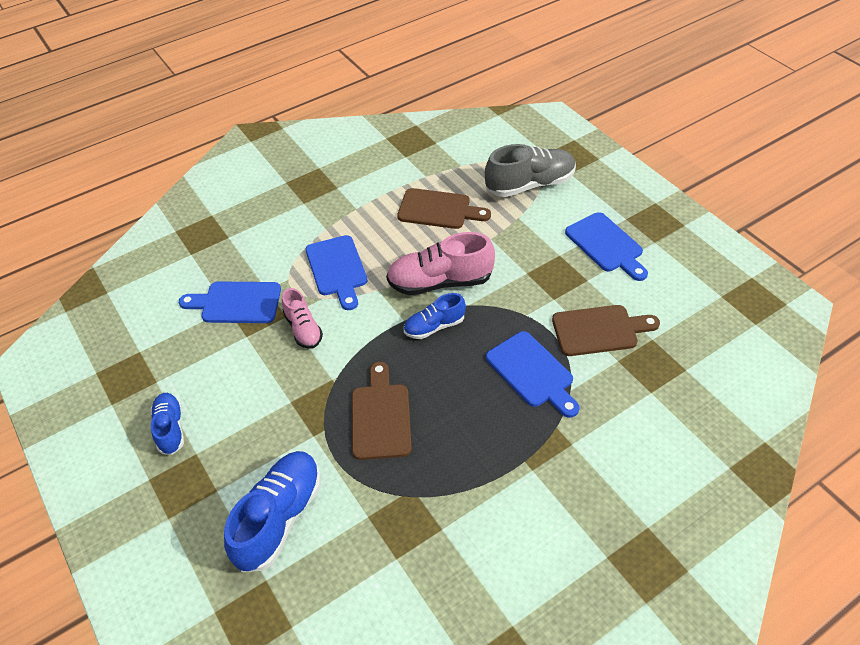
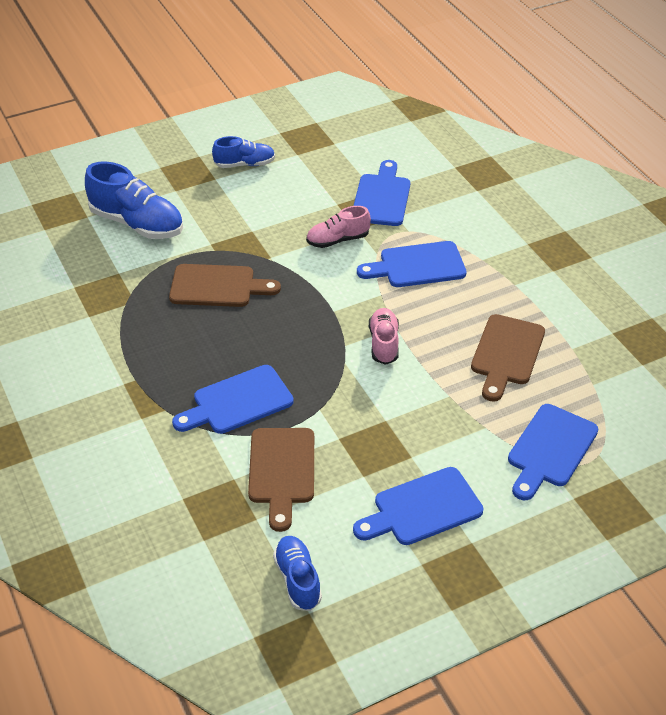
camera: 95 degrees right, 5 degrees down
pink shoe [386,232,495,295] -> pink shoe [369,308,399,365], size x0.59
blue shoe [404,293,466,339] -> blue shoe moved to [273,536,322,611]
grey shoe [485,144,576,197] -> blue cutting board [508,404,598,500]

